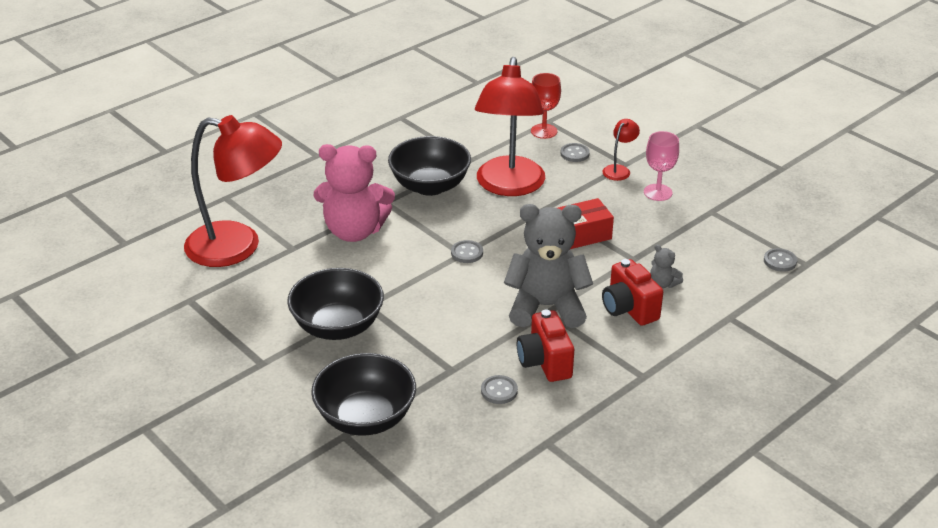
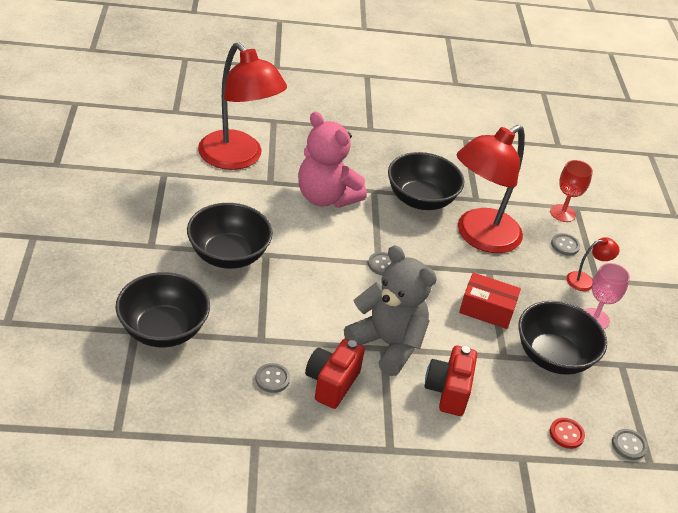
camera: 35 degrees right, 5 degrees up
grey teddy bear [650,244,683,288] -> none
none -> black bowl [518,301,607,375]
none -> red button [550,418,585,449]

